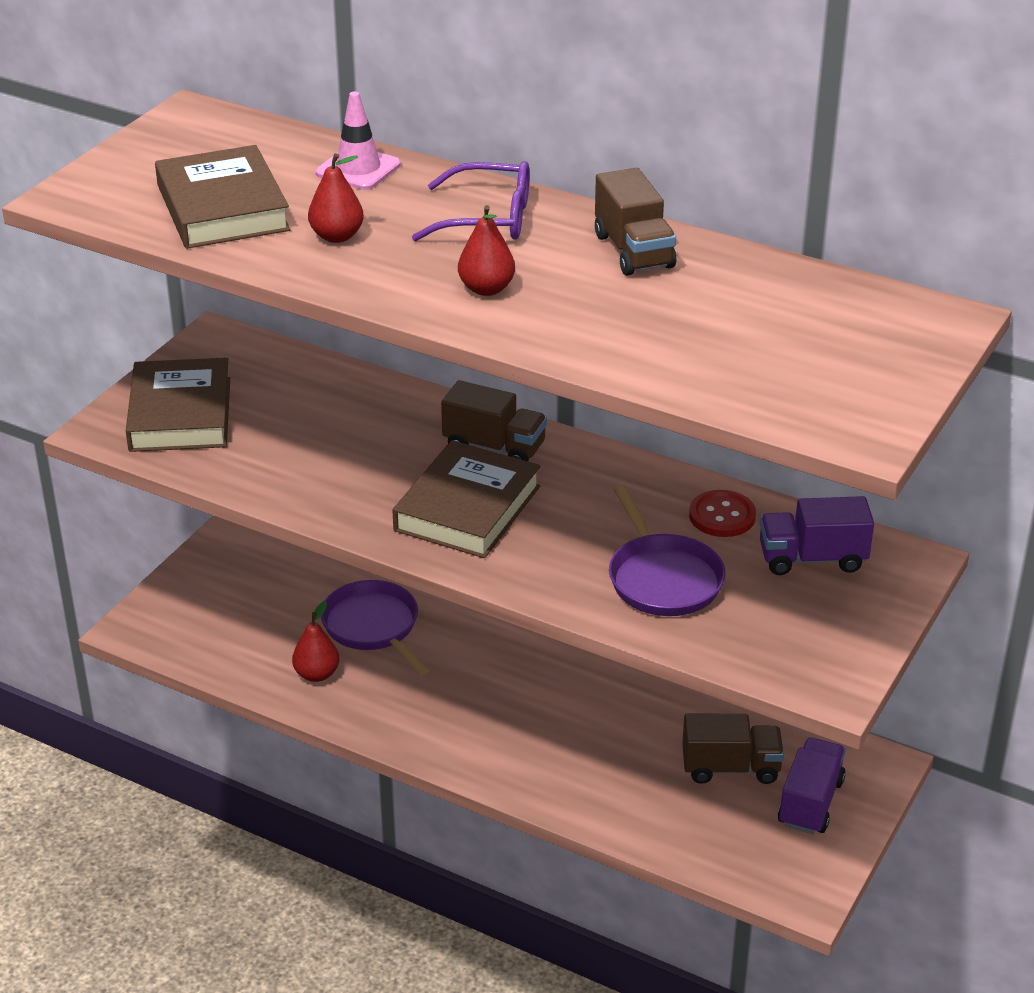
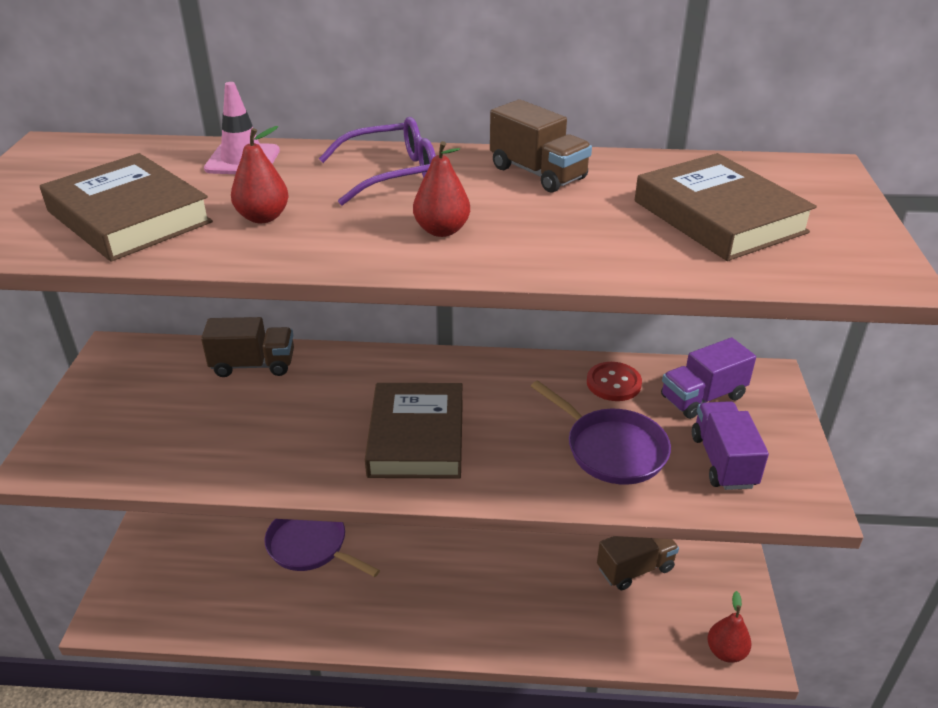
camera: 25 degrees left, 0 degrees up
brown book [126,358,230,452] -> brown book moved to [635,153,817,261]
red pear [292,601,339,682] -> red pear moved to [707,591,751,663]
brown truck [441,380,547,461] -> brown truck moved to [201,317,294,377]
purple truck [778,737,846,834] -> purple truck moved to [692,401,769,490]

